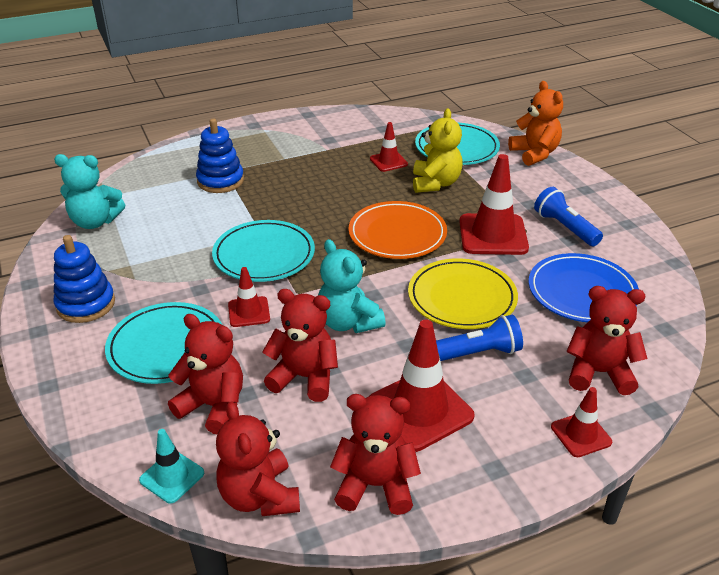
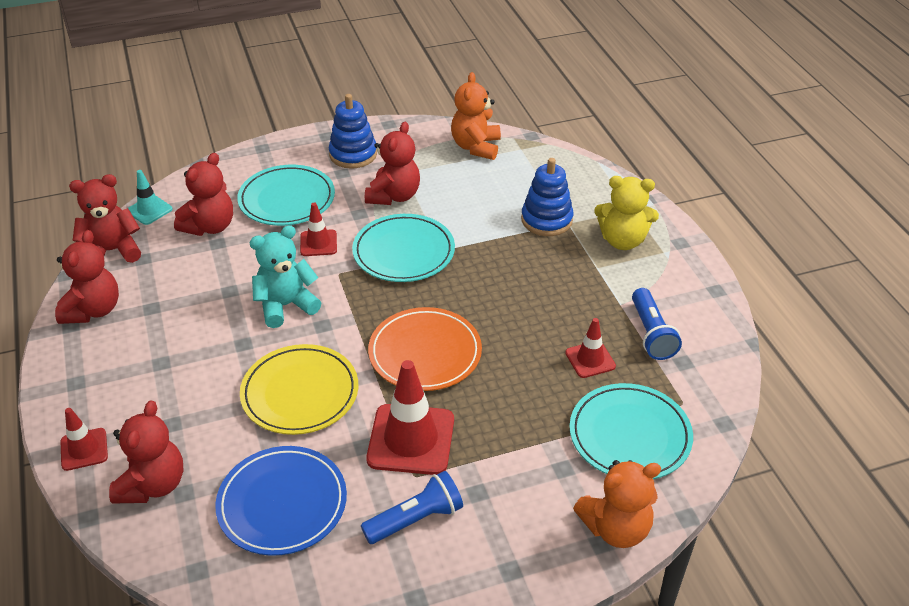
camera: 95 degrees right, 5 degrees up
turquoise teddy bear [54,154,125,229] -> orange teddy bear [451,72,501,160]
red teddy bear [262,289,338,402] -> red teddy bear moved to [365,122,420,205]
red traffic cone [369,320,474,452] -> none
yellow teddy bear [413,108,463,193] -> yellow teddy bear moved to [594,176,659,250]
blue flashlight [436,314,523,361] -> blue flashlight moved to [632,288,682,360]

